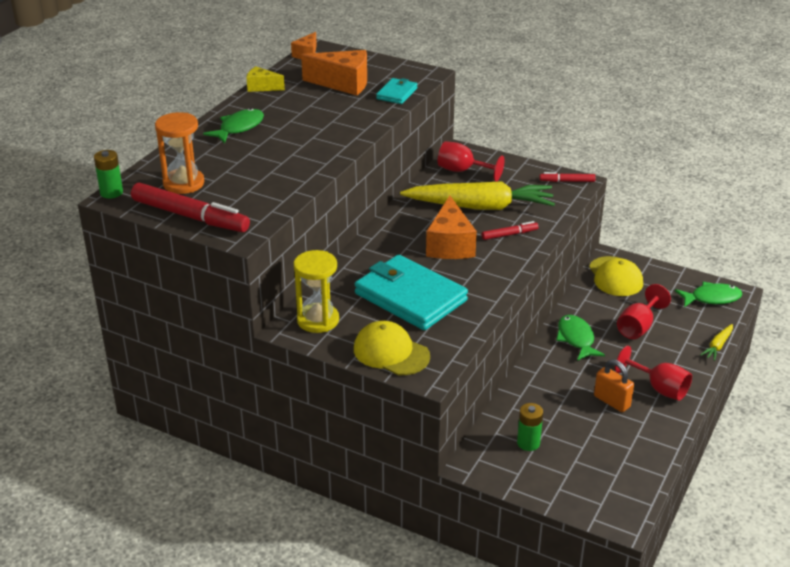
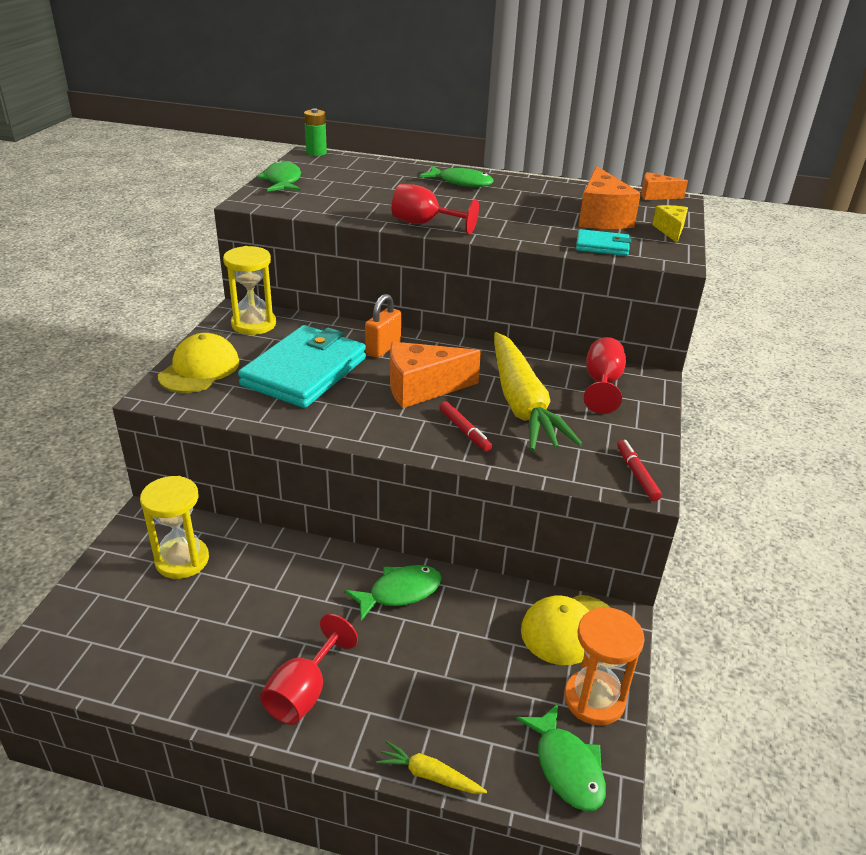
camera: 75 degrees right, 0 degrees up
red marker [131,183,250,232] -> green fish [257,160,301,191]
orange hourglass [155,112,204,194] -> orange hourglass moved to [564,607,644,726]
yellow cheese [246,66,285,92] -> yellow cheese moved to [652,205,688,243]
green battery [517,403,543,451] -> yellow hourglass [140,476,209,579]
orange padlock [594,359,634,412] -> orange padlock moved to [365,294,401,358]
red goblet [617,284,671,339] -> red goblet moved to [391,184,479,235]

